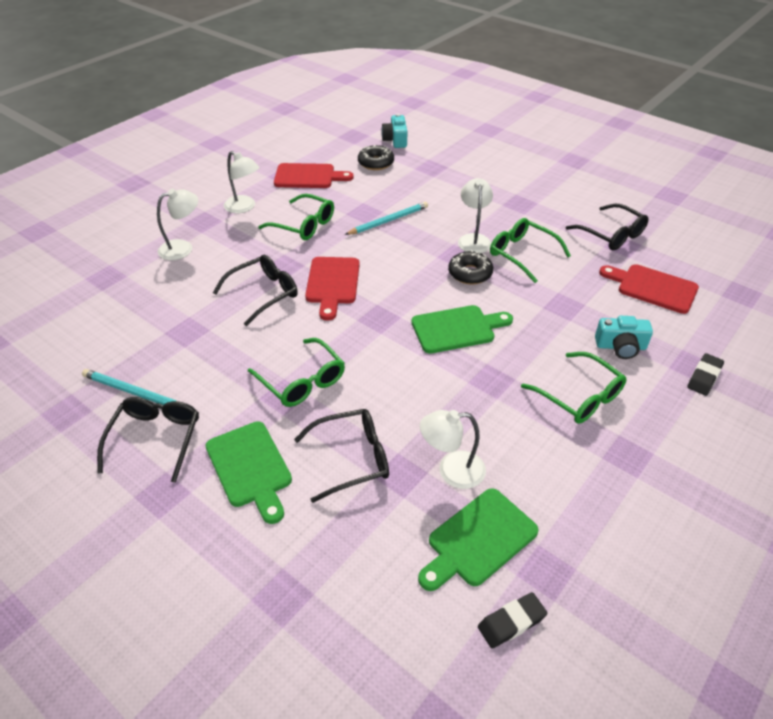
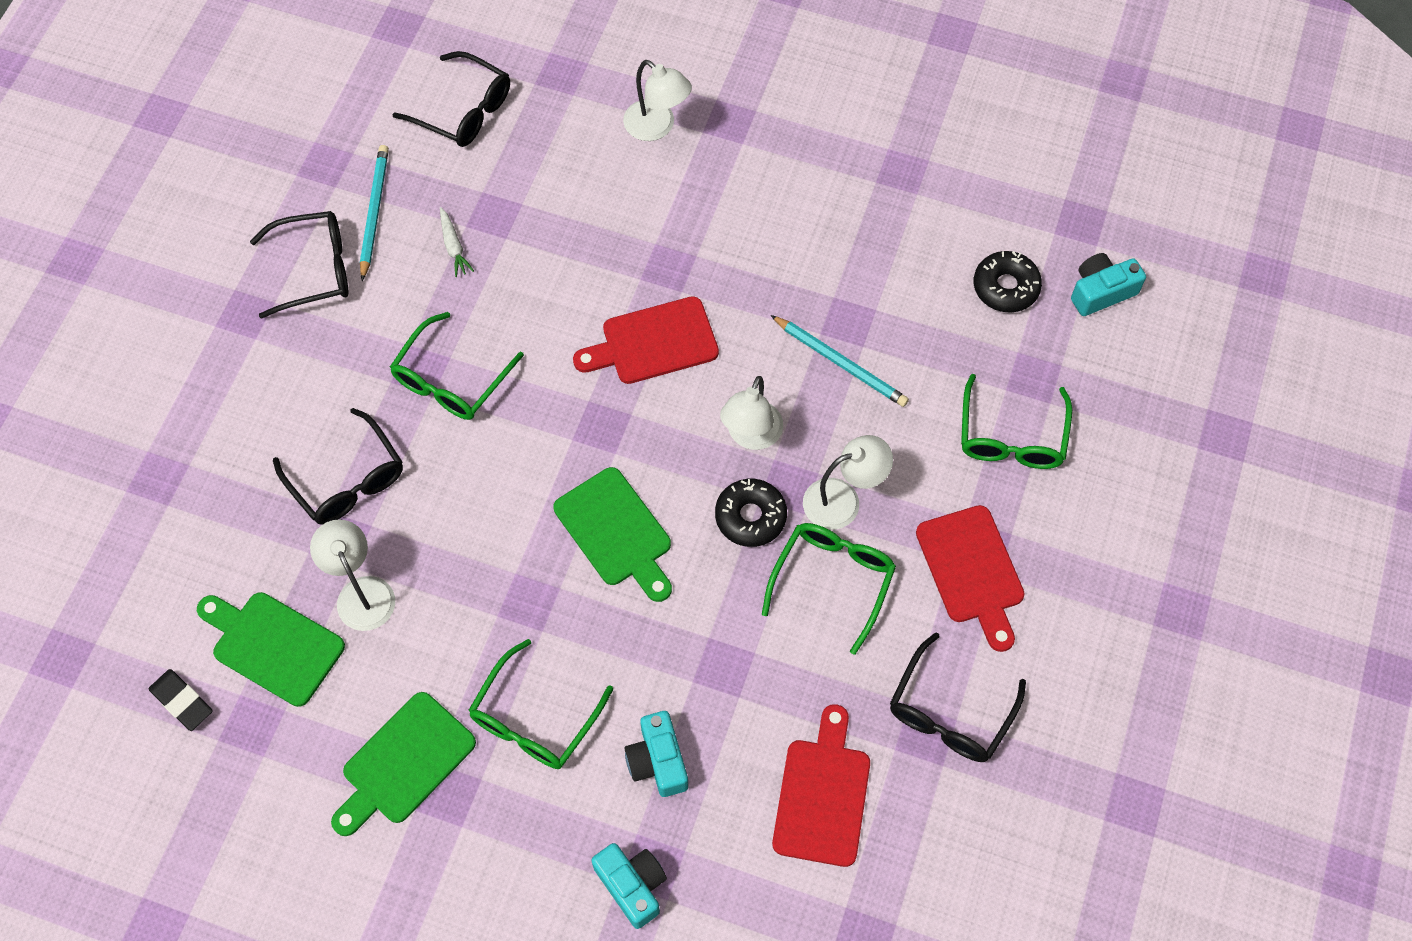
camera: 70 degrees right, 20 degrees up
green cutting board [206,421,292,524] -> green cutting board moved to [331,692,476,836]
black glasses [213,255,298,326] -> black glasses moved to [392,51,510,147]
white lamp [224,151,260,213] -> white lamp moved to [720,376,783,450]
green glasses [258,194,334,240] -> green glasses moved to [961,374,1072,469]
red cutting board [274,163,354,188] -> red cutting board moved to [916,505,1025,652]
black eraser [687,353,724,396] -> turquoise camera [591,843,667,929]
none -> white carrot [440,207,474,277]

